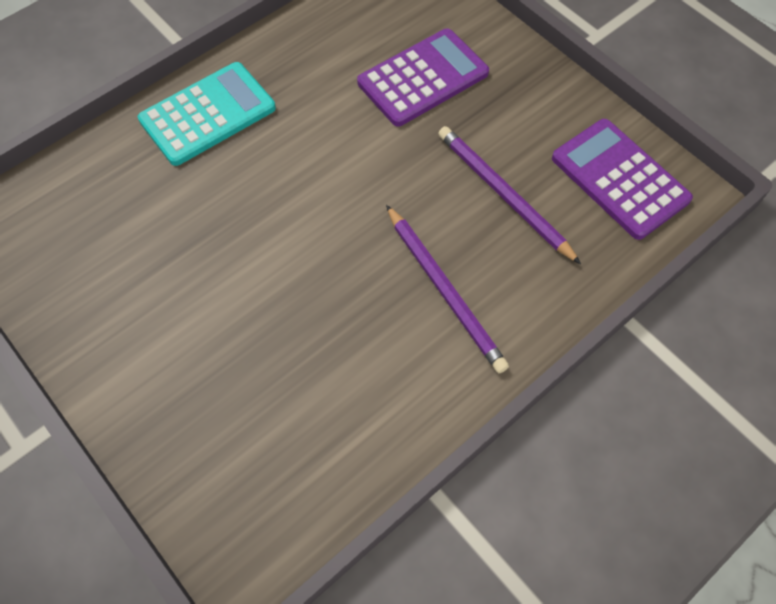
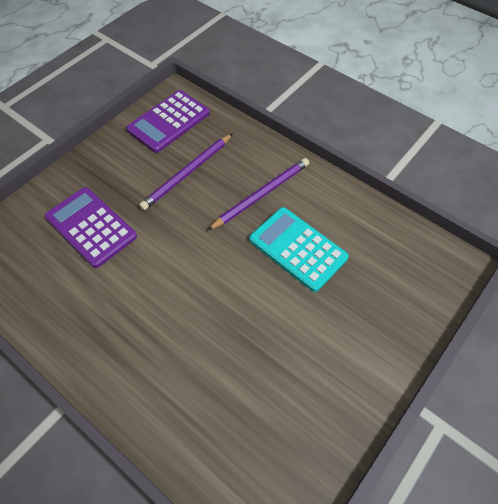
camera: 100 degrees left, 5 degrees down
turquoise calculator [138,62,276,166] -> turquoise calculator moved to [249,207,349,292]

